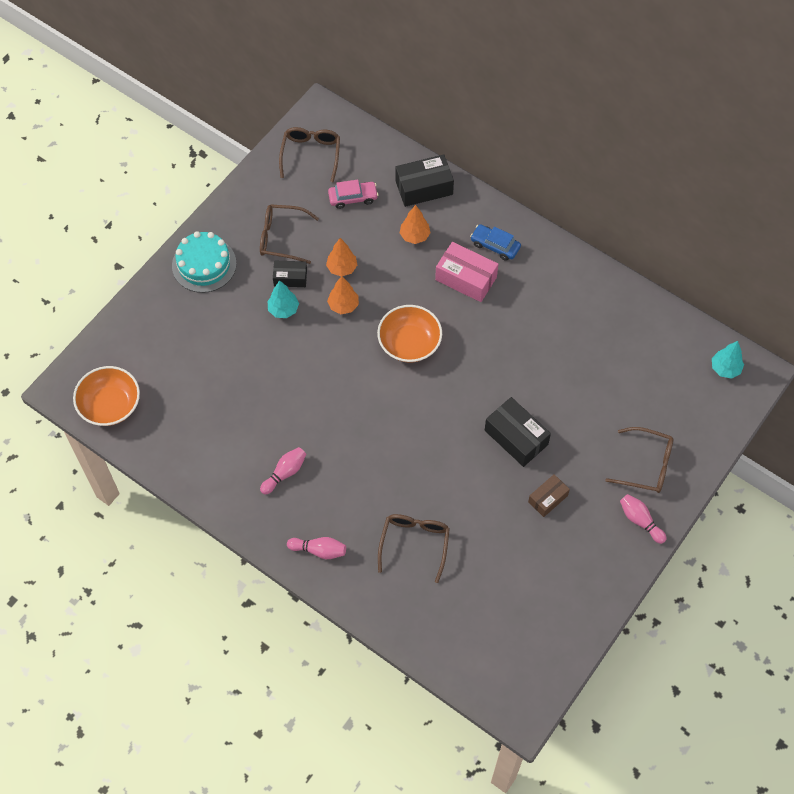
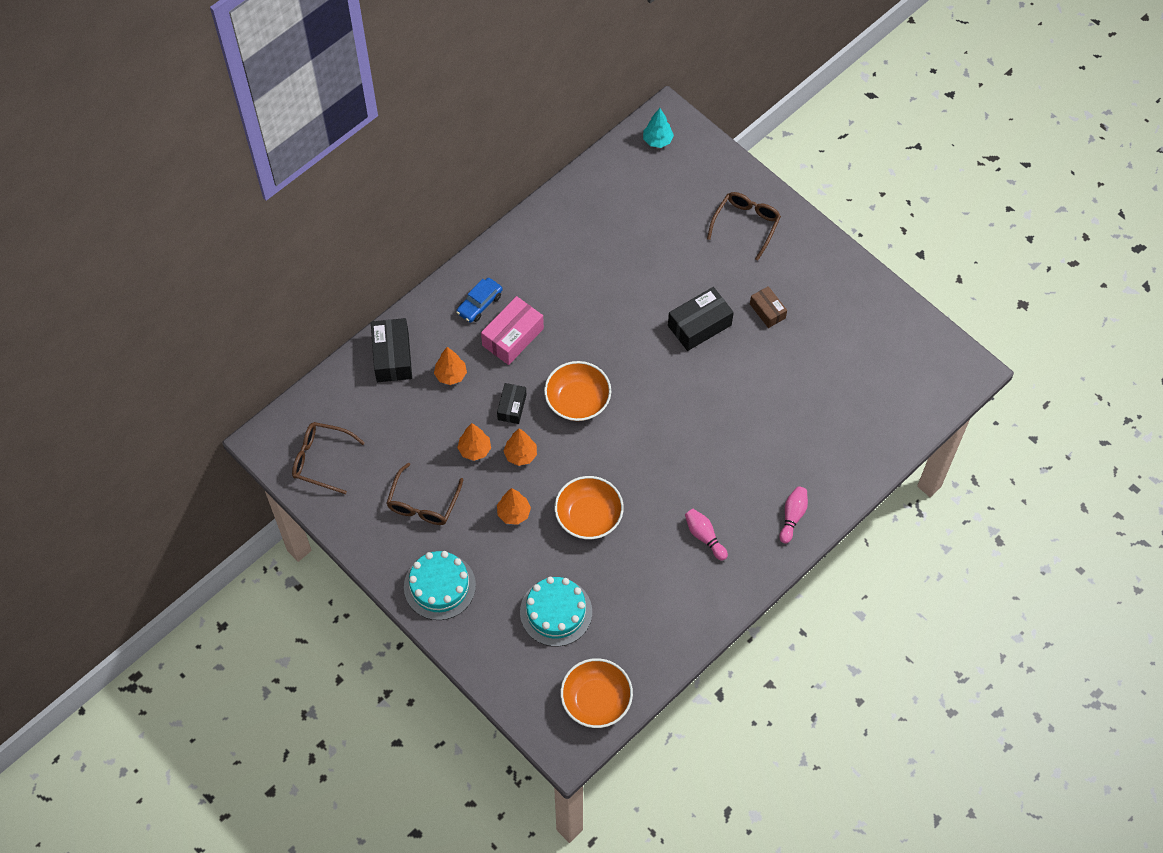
camera: 80 degrees left, 0 degrees up
turquoise tree [268,280,299,318] -> orange tree [497,488,531,525]
black box [273,261,307,287] -> black box moved to [497,383,526,424]
pink car [328,180,378,209] -> none
brown glasses [378,514,450,583] -> none
pink bowling pin [620,494,667,544] -> none
none -> turquoise cake [520,577,592,647]
none -> orange bowl [554,476,624,539]

